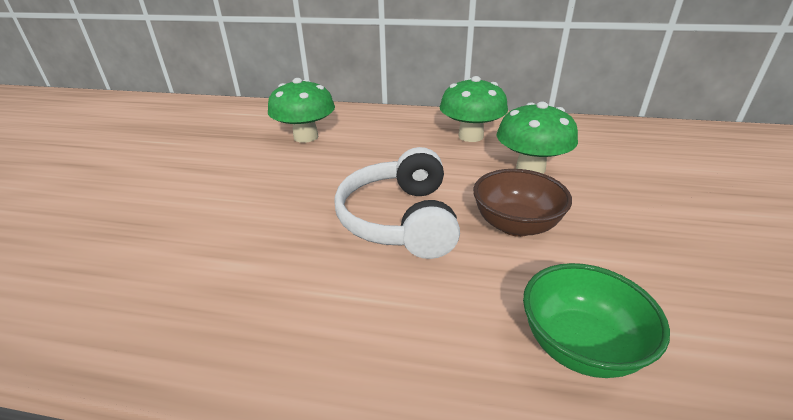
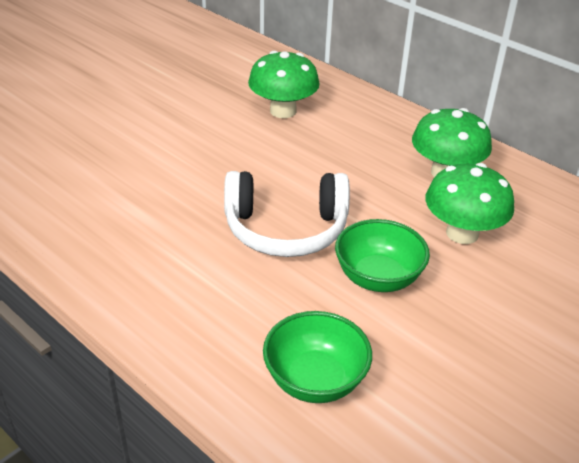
camera: 30 degrees right, 5 degrees up
white headphones [334,147,460,259] -> white headphones turned 120 degrees counterclockwise [224,171,350,257]
brown bowl [473,169,572,237] -> green bowl [335,219,430,292]

